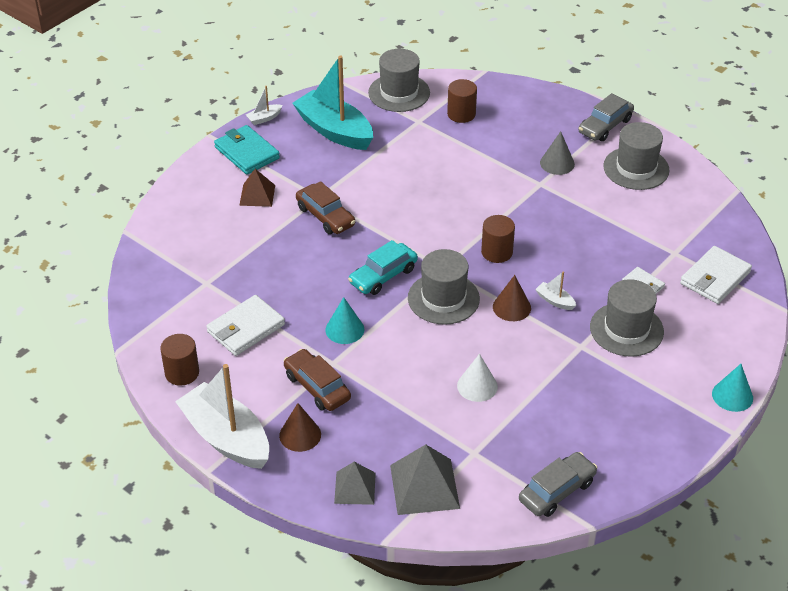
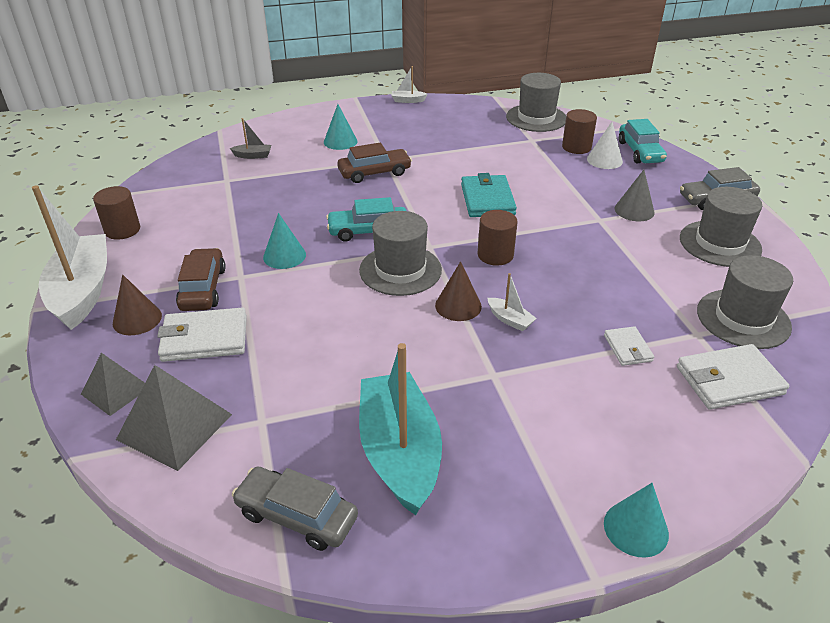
camera: 35 degrees right, 5 degrees down
white wallet [206,295,285,356] -> white wallet moved to [157,307,247,362]
turquoise wallet [214,125,280,175] -> turquoise wallet moved to [461,173,517,217]
brown pyramid [239,169,275,207] -> turquoise cone [324,104,357,150]
turquoise boat [292,55,373,150] -> turquoise boat moved to [359,343,442,515]
brown car [296,181,355,234] -> brown car turned 105 degrees counterclockwise [337,143,412,183]
white cone [457,354,498,402] -> white cone moved to [587,122,623,169]
grey car [519,452,597,517] -> grey car turned 150 degrees counterclockwise [232,466,358,551]
white boat [535,271,576,310] -> white boat turned 150 degrees clockwise [488,273,537,331]
grey hat [590,279,664,357] -> grey hat moved to [697,255,793,349]
none -> grey boat [230,118,271,159]
none -> turquoise car [619,119,667,163]

